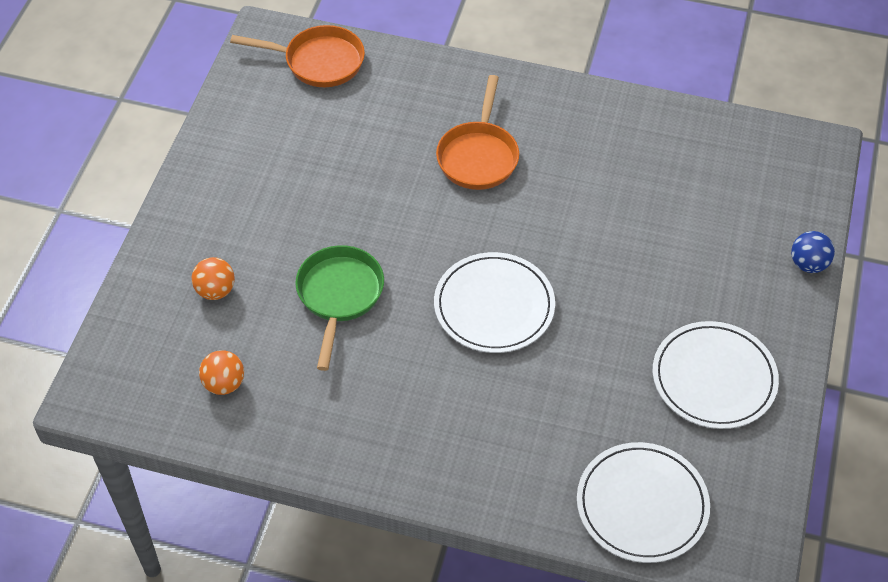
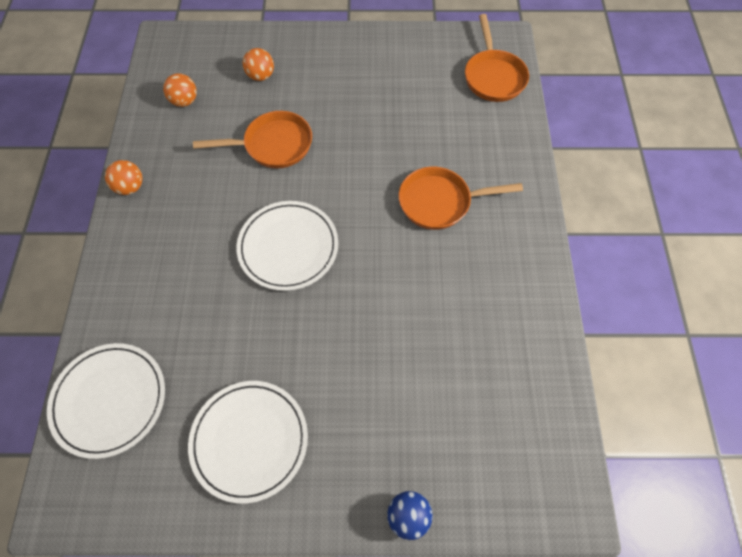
camera: 75 degrees right, 10 degrees up
green pan [295,245,384,371] -> orange pan [193,111,312,169]
none -> orange ball [105,160,142,195]

